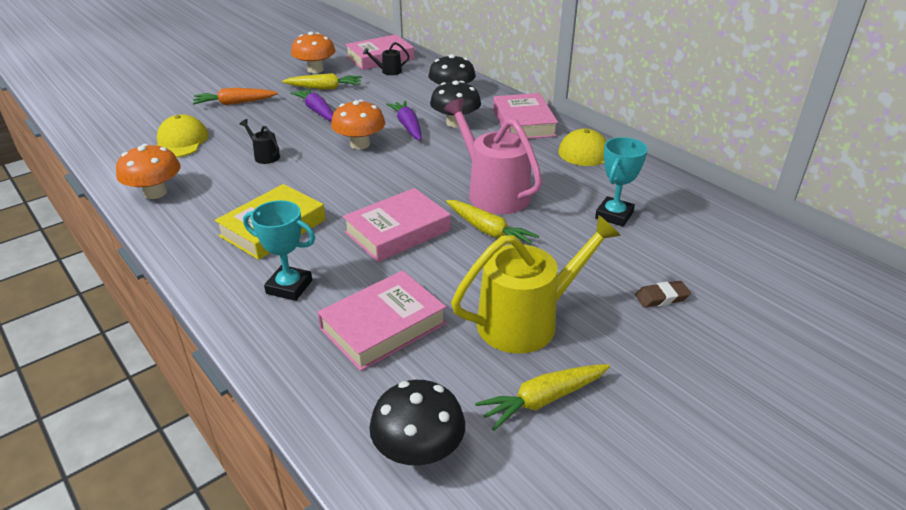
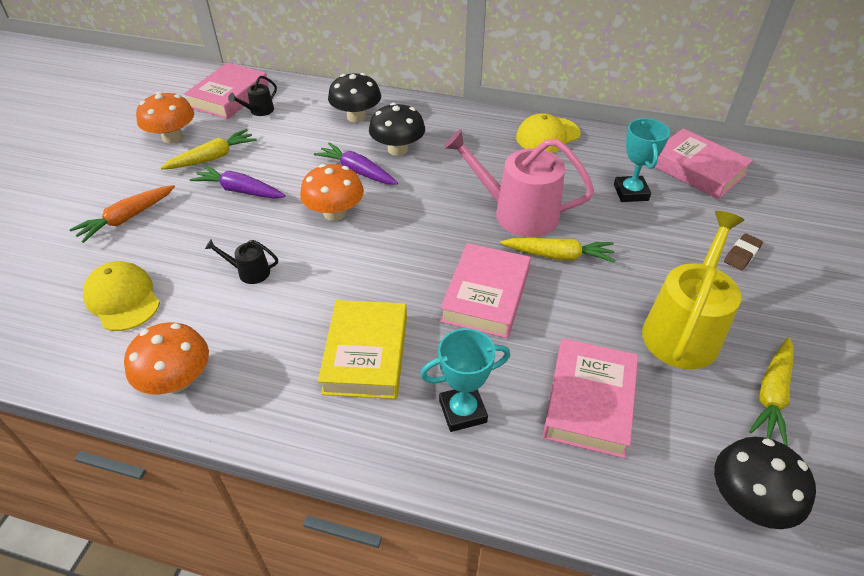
camera: 35 degrees left, 10 degrees up
pink book [493,93,558,139] -> pink book moved to [651,128,753,199]

